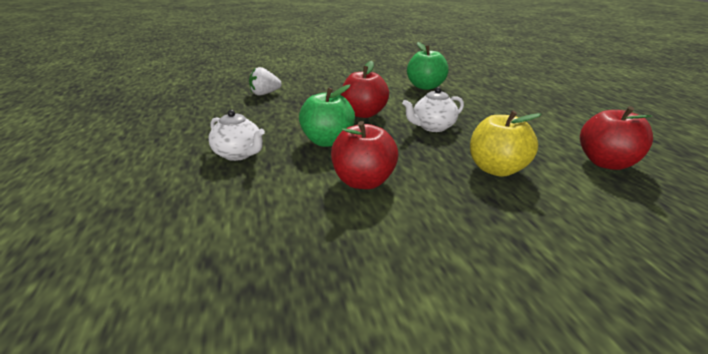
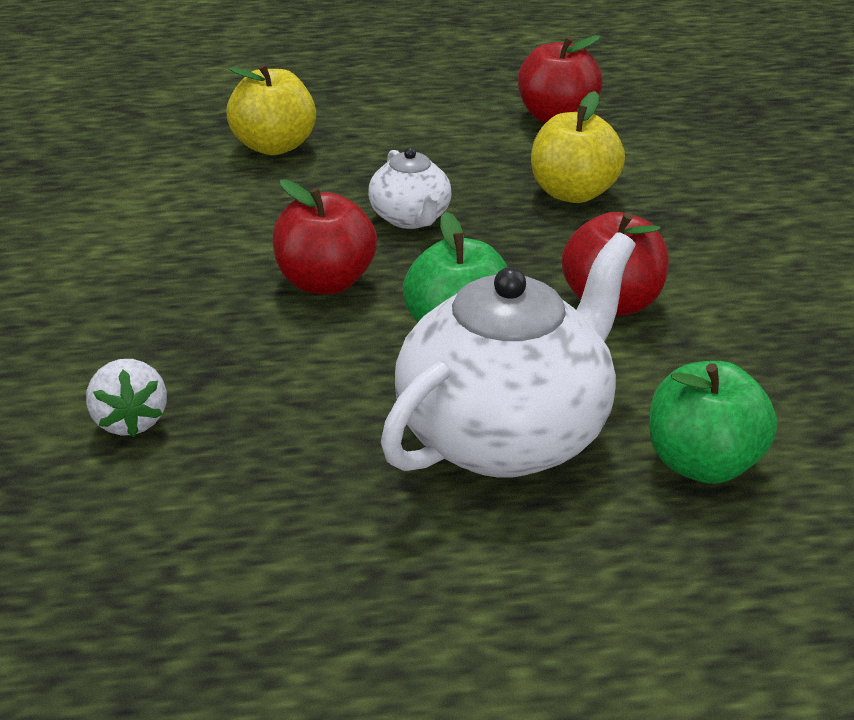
camera: 85 degrees left, 5 degrees up
white teapot [209,110,265,161] -> white teapot [381,232,635,478], size x2.05
green apple [407,42,449,90] -> green apple moved to [649,361,777,484]
none -> yellow apple [226,64,316,155]

